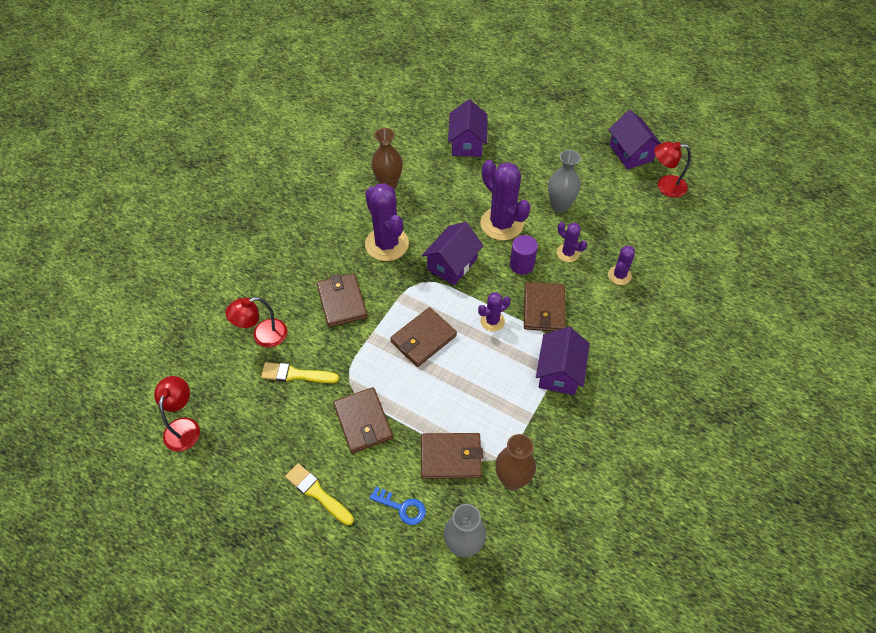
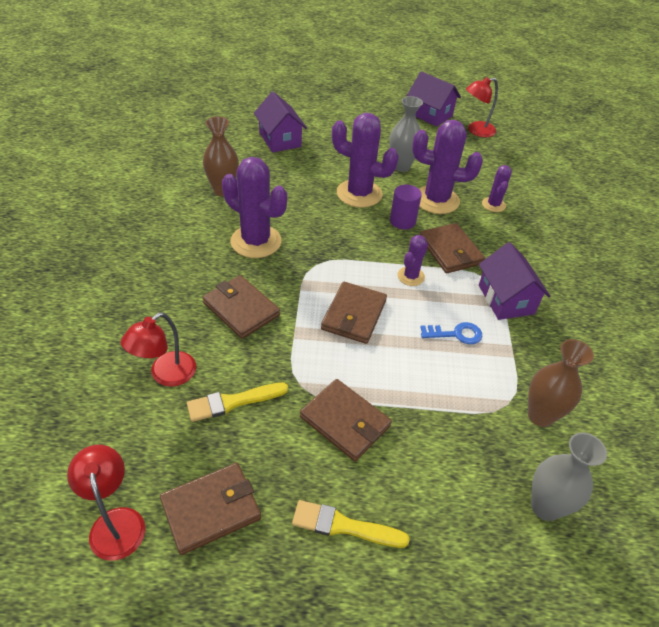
camera: 30 degrees left, 10 degrees down
blue key [369,487,426,525] -> blue key moved to [420,322,482,344]
brown wallet [421,433,483,479] -> brown wallet moved to [160,463,261,555]
purple house [422,222,483,285] -> none
purple cactus [557,222,587,262] -> purple cactus [412,120,483,214], size x1.91

